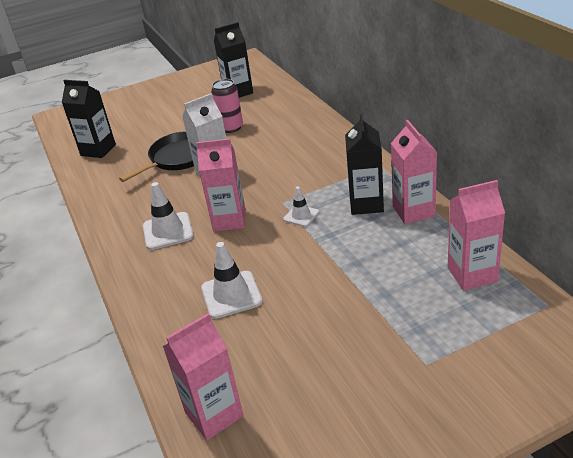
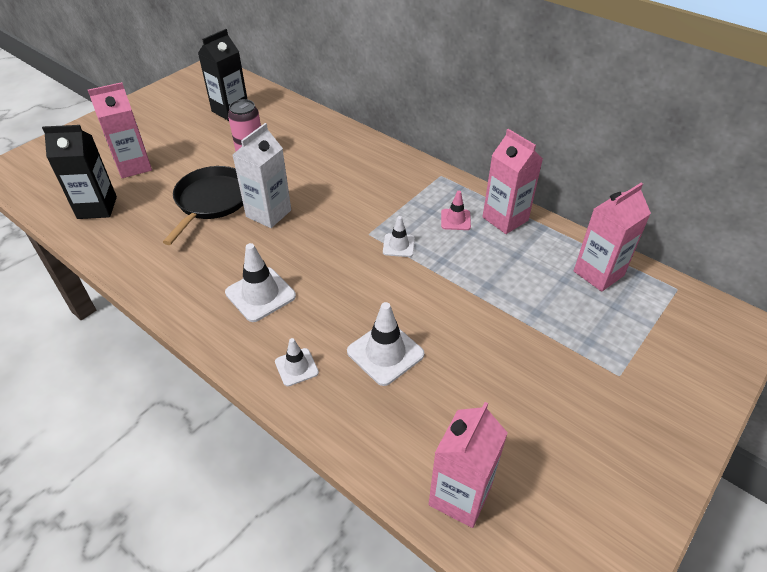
camera: 30 degrees left, 10 degrees up
pink carton [196,139,246,231] -> pink carton moved to [88,82,152,178]
black carton [345,114,384,215] -> pink traffic cone [441,191,471,230]
none -> white traffic cone [275,338,319,386]

